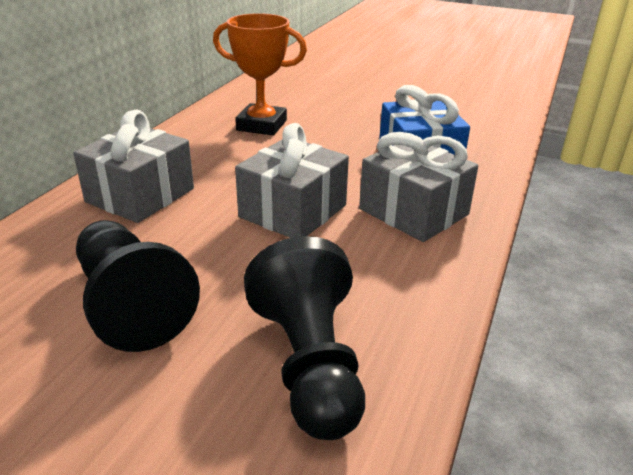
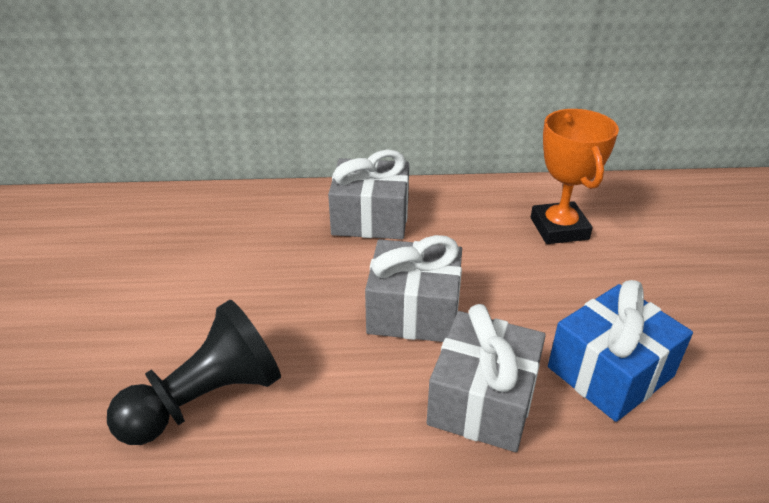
camera: 65 degrees right, 5 degrees up
black pawn [76,220,200,352] -> none

